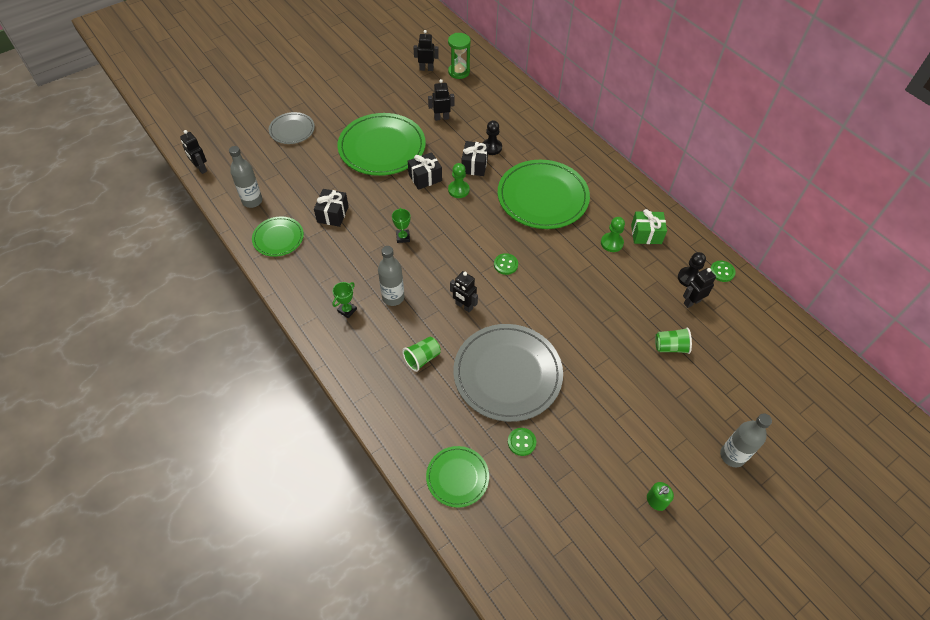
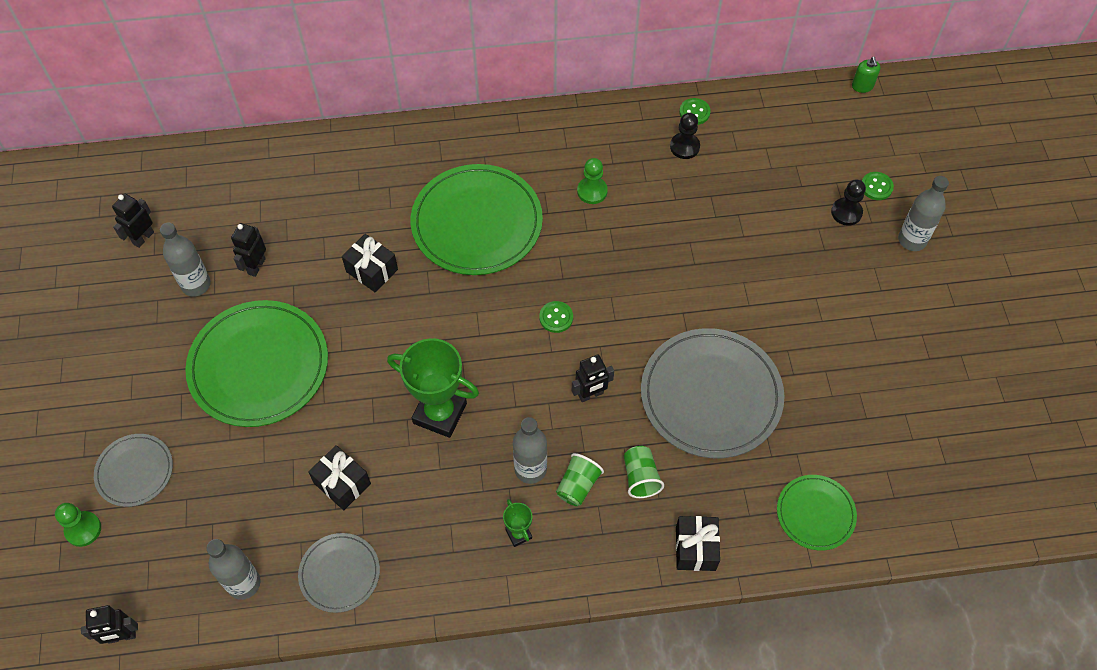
camera: 60 degrees left, 5 degrees up
green plate [252,216,304,257] -> grey plate [298,533,380,613]
green trophy [392,208,410,243] -> green trophy [387,338,479,438], size x2.14
black gift [408,152,442,190] -> black gift moved to [676,516,720,571]
green hourglass [448,33,471,79] -> none
green pawn [448,163,470,198] -> green pawn moved to [55,503,101,547]
black pawn [483,120,502,155] -> black pawn moved to [831,179,866,226]
green button [508,428,536,456] -> green button moved to [862,172,894,200]
green gift [631,209,667,244] -> none
green soap dispenser [647,482,674,511] -> green soap dispenser moved to [852,57,881,93]
green cup [655,327,692,354] -> green cup moved to [556,453,604,506]
black robot [683,268,716,308] -> none
none -> grey bottle [160,223,211,297]

